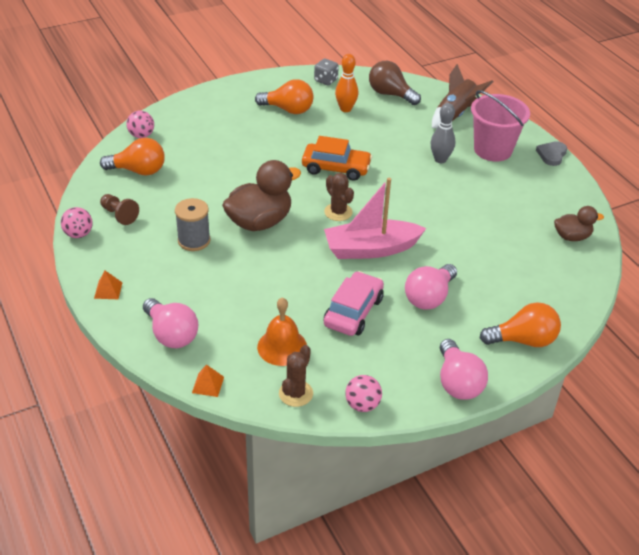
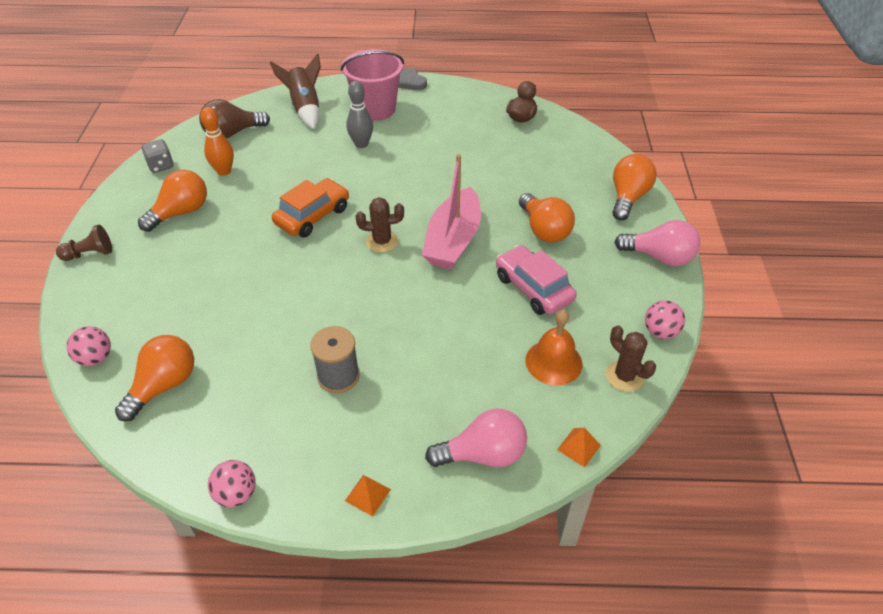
camera: 60 degrees left, 5 degrees up
brown pawn [100,194,139,225] -> brown pawn moved to [56,225,112,261]
brown duck [222,160,301,231] -> none
pink light bulb [405,264,457,310] -> orange light bulb [519,193,575,242]

